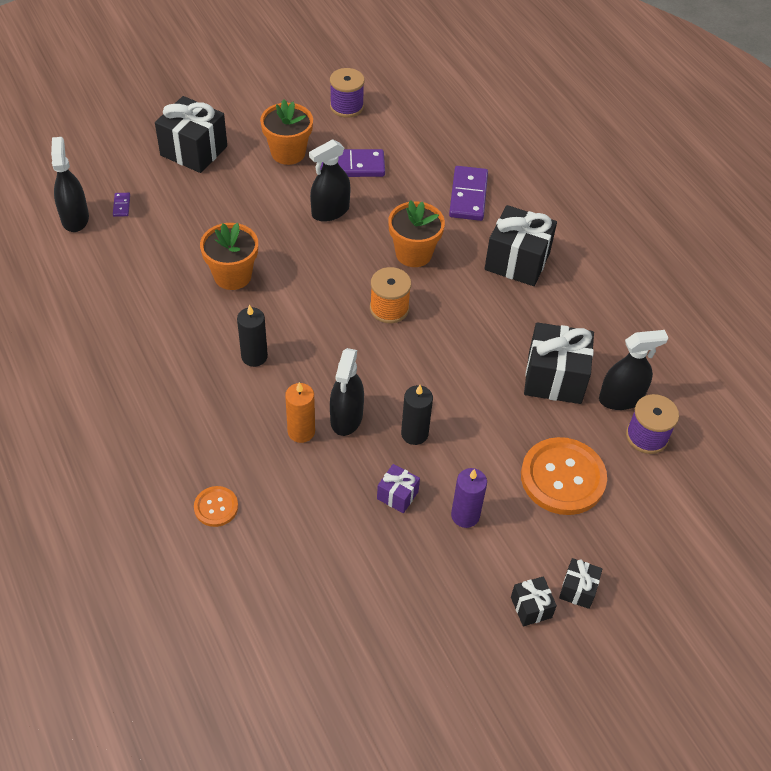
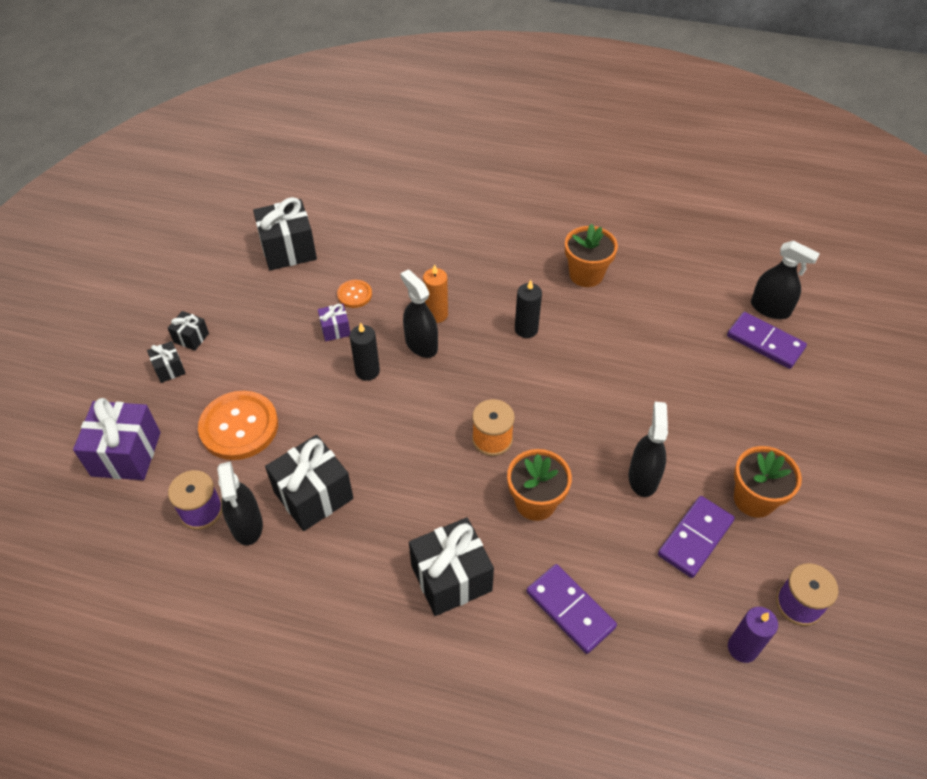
camera: 135 degrees right, 0 degrees up
purple domino [113,193,130,217] -> purple domino [727,312,807,369], size x2.27
black gift [155,96,227,173] -> black gift moved to [253,197,317,270]
orange button [194,486,238,527] -> orange button moved to [337,280,372,308]
orange flower pot [200,223,258,290] -> orange flower pot moved to [565,223,618,287]
purple candle [451,468,487,528] -> purple candle moved to [728,607,778,663]
black spray bottle [599,330,668,410] -> black spray bottle turned 45 degrees counterclockwise [217,461,263,545]
none -> purple gift [73,398,161,480]

